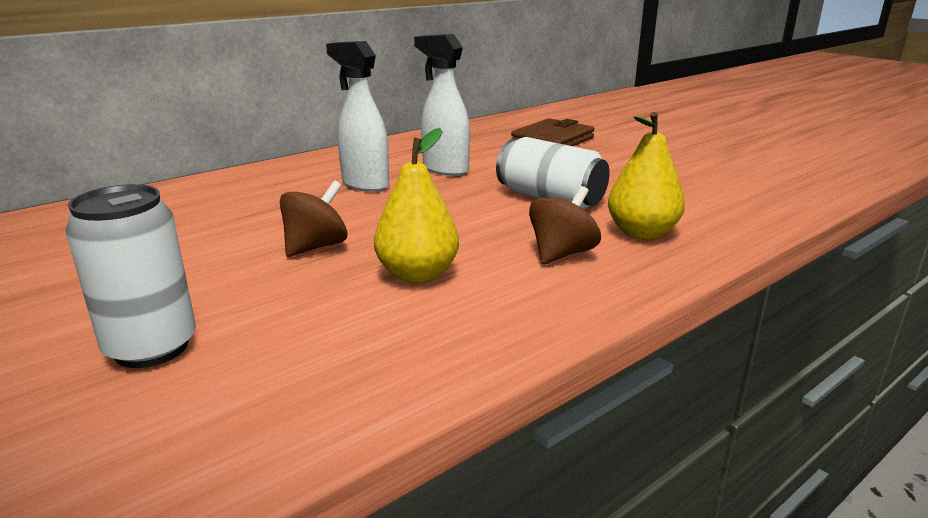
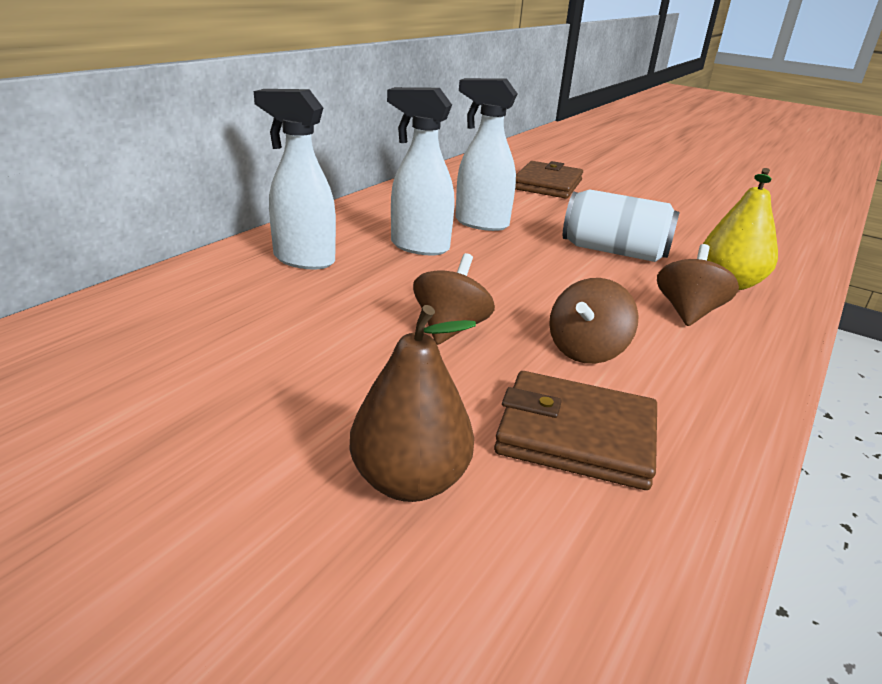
camera: 20 degrees left, 5 degrees up
white can [65,184,196,368] -> brown pear [349,305,476,502]
yellow pear [374,128,459,283] -> brown spinning top [549,278,639,364]
none -> white spray bottle [254,89,336,269]
none -> brown wallet [494,371,657,490]

